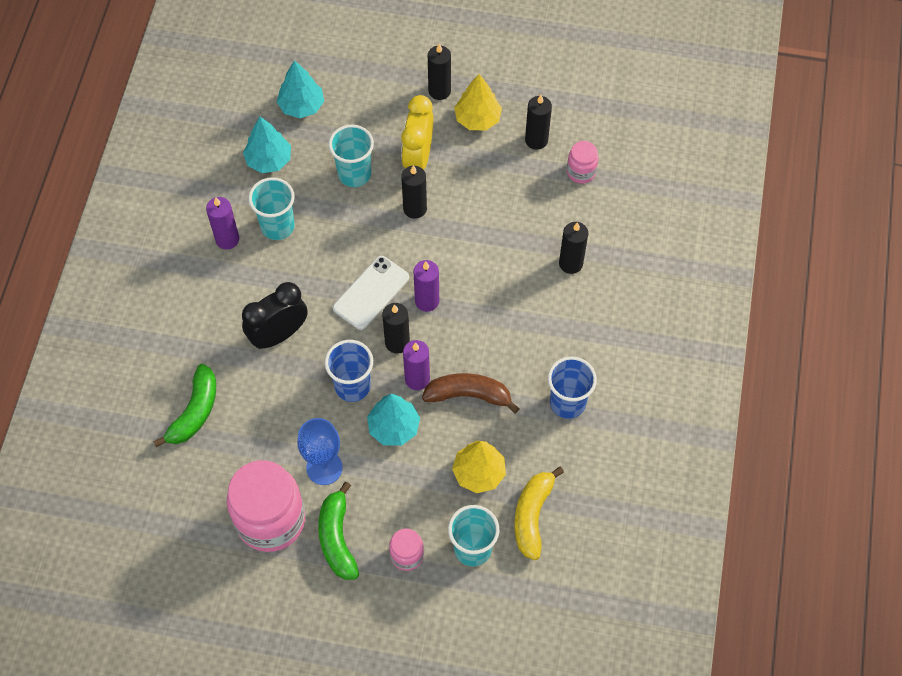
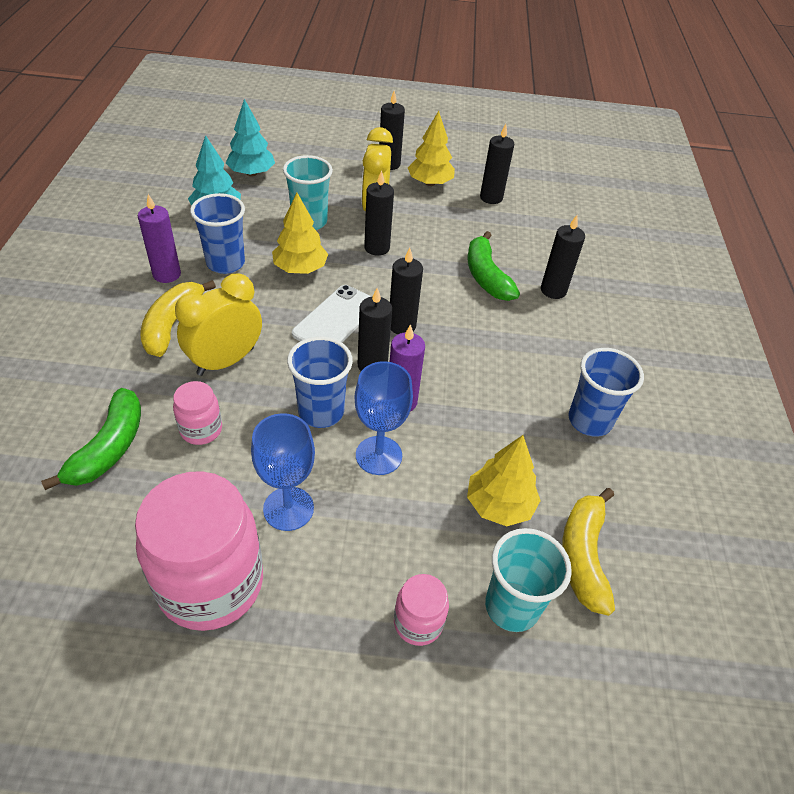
camera: 10 degrees left, 15 degrees down
black clock [242,282,308,349] -> yellow clock [175,274,262,376]
turquoise cup [248,177,295,240] -> blue cup [190,193,245,274]
green banana [318,482,359,580] -> green banana moved to [467,231,520,301]
turquoise tree [367,394,420,446] -> blue goblet [355,361,413,475]
purple candle [413,260,439,312] -> black candle [390,248,423,334]
brown banana [422,373,520,414] -> none
pink jar [567,141,599,184] -> pink jar moved to [173,381,222,445]
none -> yellow banana [141,280,216,357]
none -> yellow tree [272,193,328,274]

